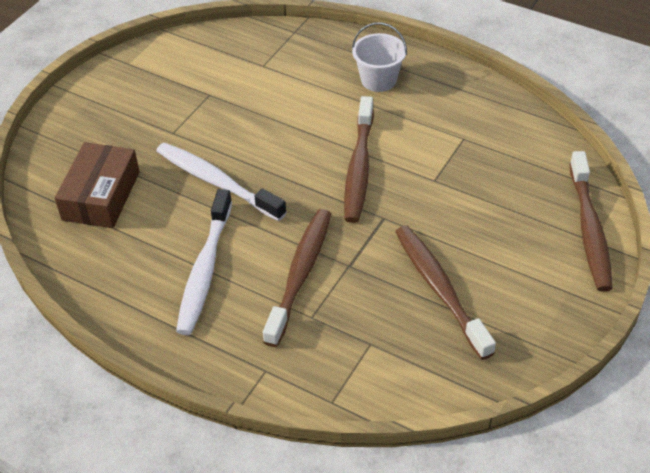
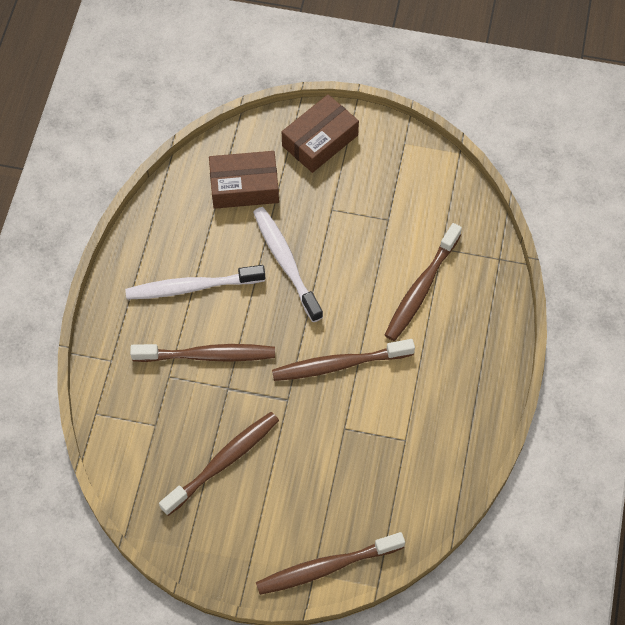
camera: 70 degrees right, 15 degrees up
white toothbrush [156,143,287,221] -> white toothbrush turned 45 degrees counterclockwise [253,207,323,322]
white bucket [352,22,407,92] -> none
none -> brown box [282,94,359,173]
none -> brown toothbrush [385,223,462,341]

